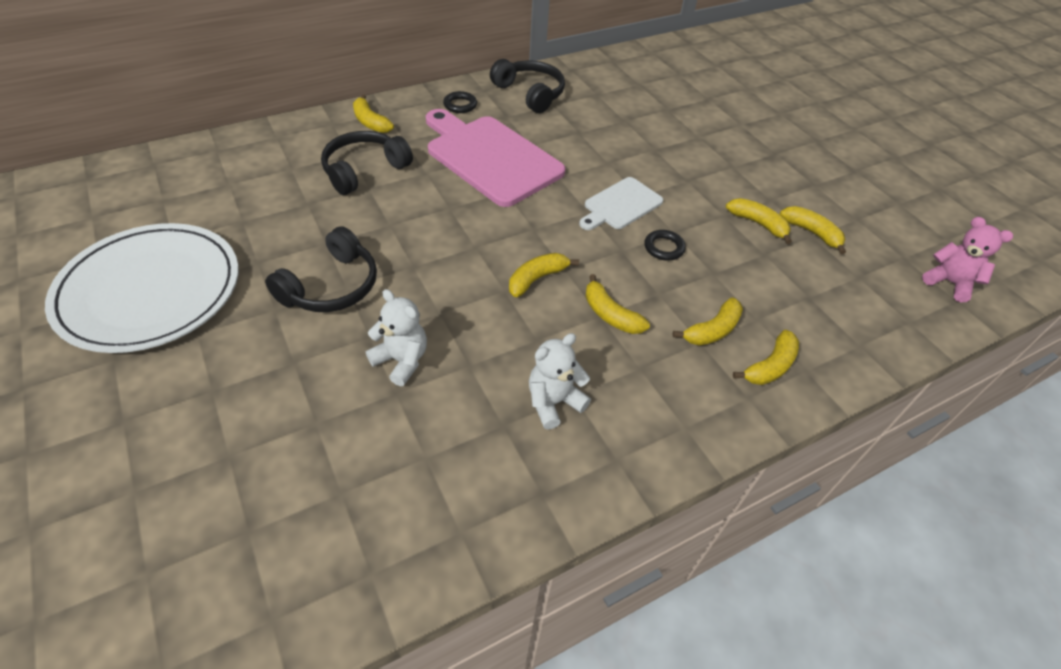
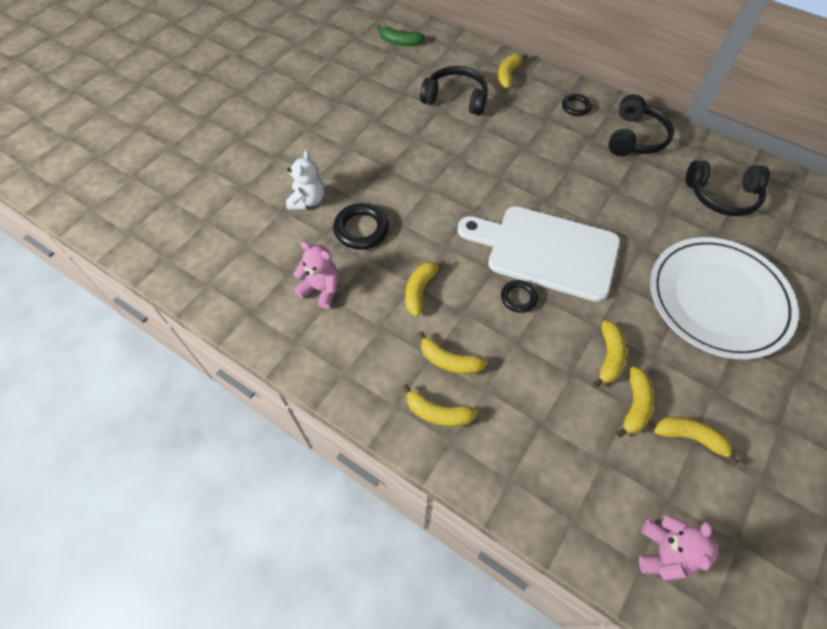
camera: 65 degrees right, 10 degrees up
white plate [45,223,239,353] -> white plate moved to [650,237,799,359]
black headphones [265,226,377,312] -> black headphones moved to [686,160,770,216]
pink cutting board [426,109,566,207] -> none
yellow banana [509,253,579,297] -> yellow banana moved to [654,417,738,465]
white teddy bear [529,333,591,430] -> pink teddy bear [293,241,338,309]
white cutting board [579,177,663,230] -> white cutting board [457,206,620,302], size x1.85
none -> black ring [333,203,389,250]
none -> green banana [377,25,425,46]

